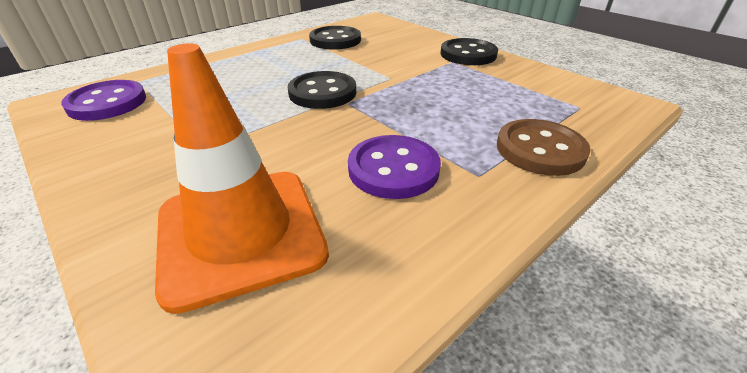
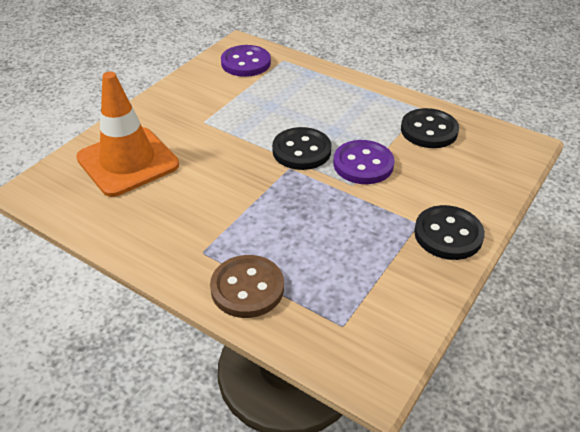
camera: 75 degrees right, 5 degrees up
purple button [348,135,441,199] -> purple button moved to [333,140,395,184]

